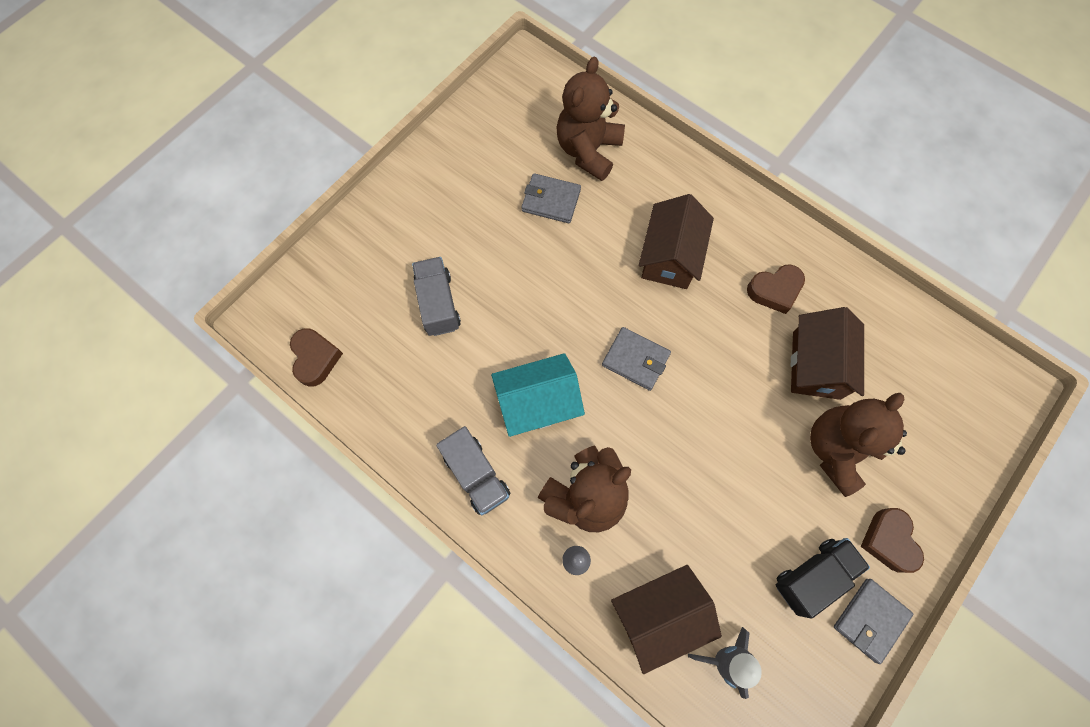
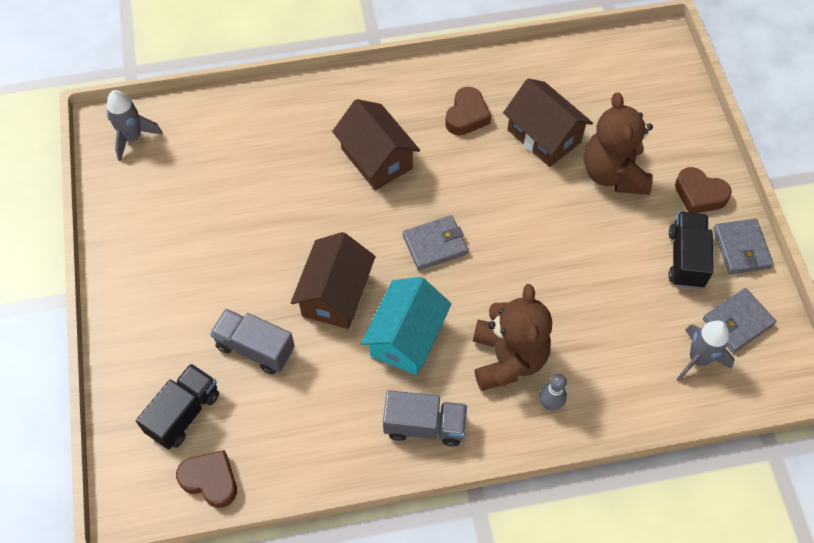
camera: 50 degrees left, 10 degrees down
grey wallet [521,173,581,223] -> grey wallet moved to [703,288,776,353]
brown teddy bear [557,57,625,181] -> none
brown house [611,565,722,674] -> brown house moved to [291,232,375,329]
none -> grey rocket [107,90,163,161]
none -> black truck [136,364,219,449]

